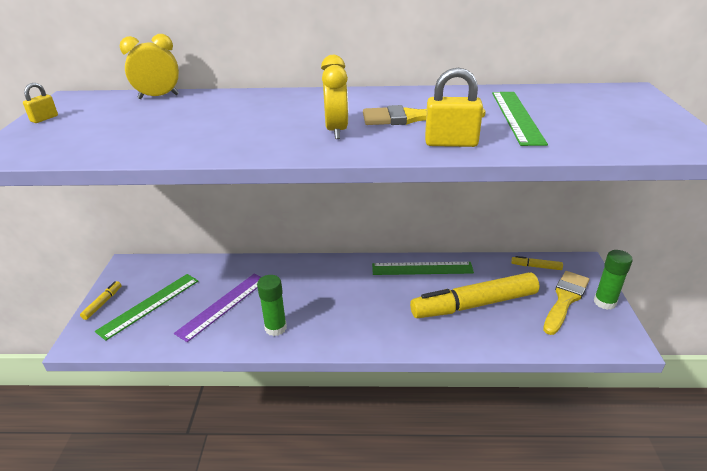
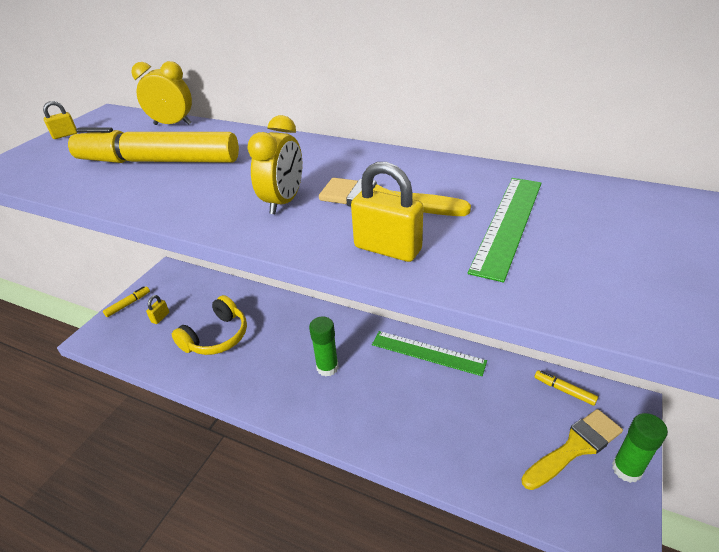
camera: 25 degrees right, 5 degrees up
green ruler [95,274,198,341] -> yellow padlock [146,295,169,324]
purple ruler [174,274,261,342] -> yellow headphones [172,295,247,355]
green glue stick [257,275,287,336] -> green glue stick moved to [309,316,339,376]
yellow marker [410,272,539,318] -> yellow marker moved to [68,127,239,163]

